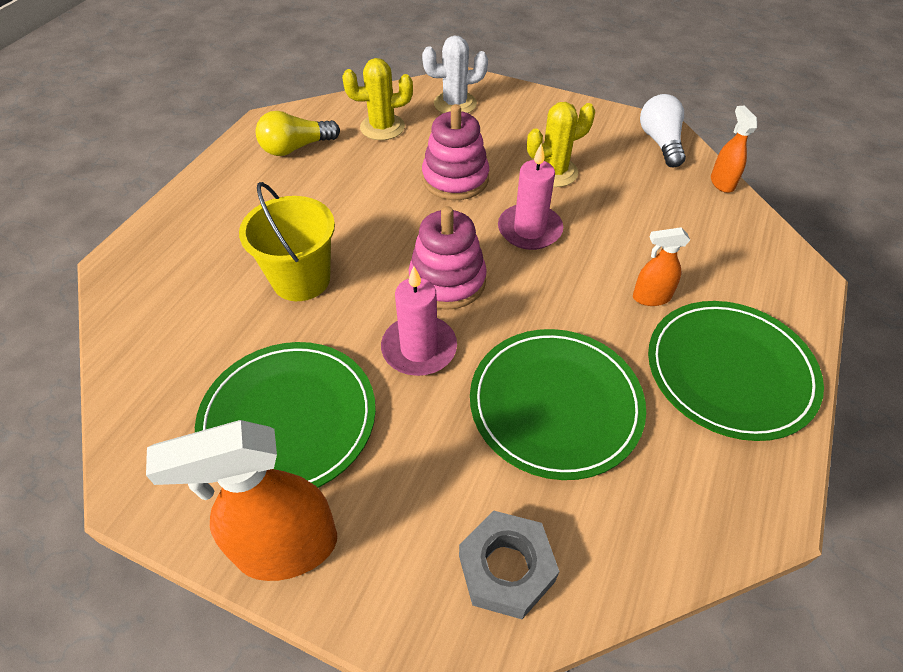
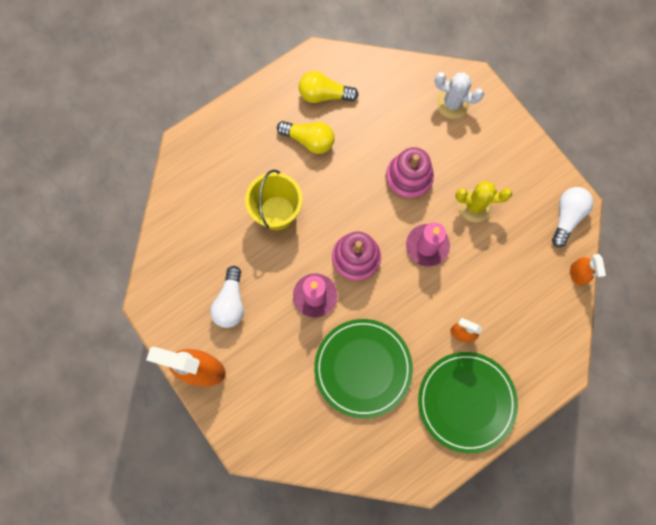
camera: 30 degrees right, 25 degrees up
green plate [195,342,376,488] -> white light bulb [210,266,244,328]
yellow cactus [342,58,413,140] -> none
grey nut [459,511,560,619] -> none
orange spray bottle [711,105,757,193] -> orange spray bottle turned 150 degrees clockwise [570,254,606,286]
none -> yellow light bulb [277,121,335,154]

